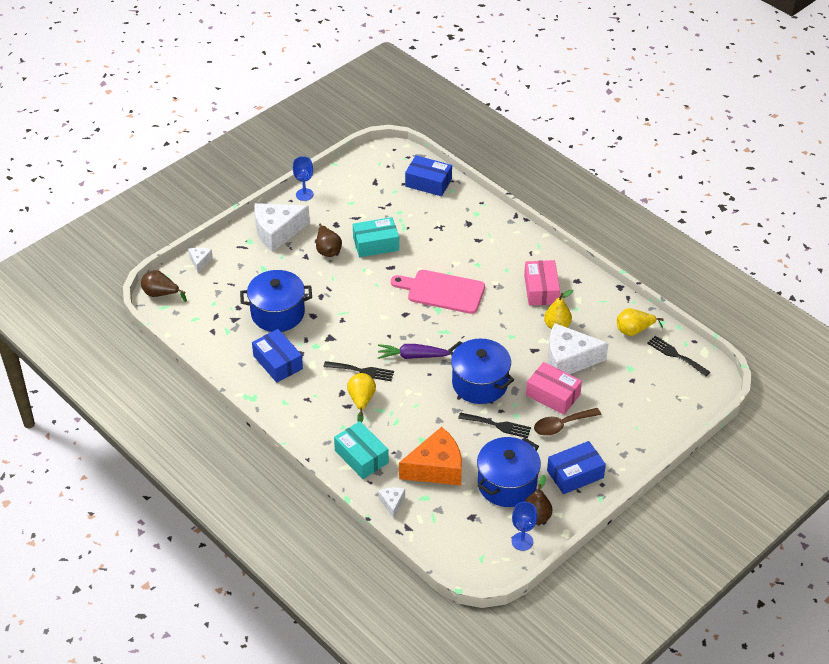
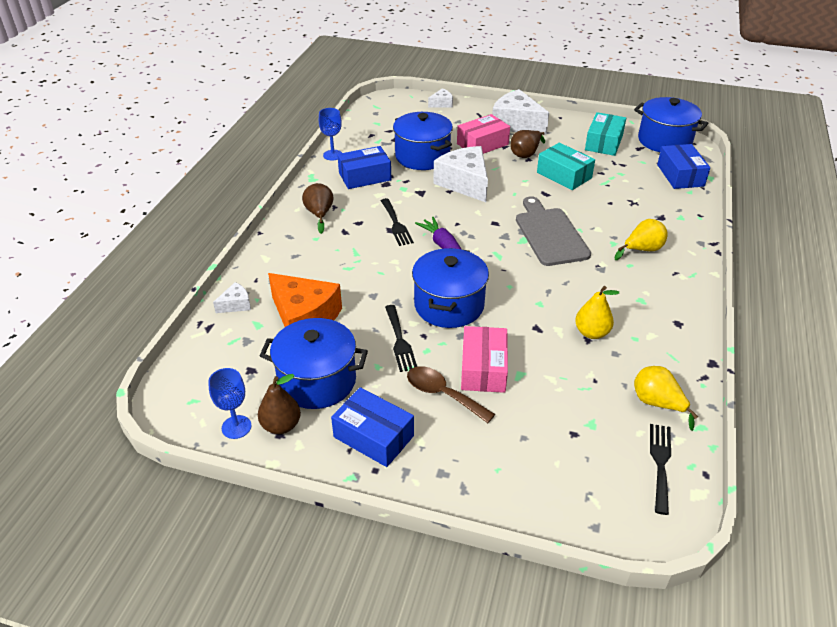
camera: 60 degrees right, 5 degrees down
brown pear [141,270,187,302] -> brown pear moved to [302,183,333,234]
blue box [252,329,303,383] -> blue box turned 45 degrees clockwise [337,146,391,189]
blue goblet [293,156,314,201] -> blue goblet moved to [319,108,342,161]
turquoise box [334,421,389,479] -> turquoise box moved to [585,112,626,156]
yellow pear [347,373,376,422] -> yellow pear moved to [614,219,668,260]
pink cutting board [391,270,485,314] -> grey cutting board [516,196,591,266]
pink box [524,260,560,306] -> pink box moved to [457,114,510,154]
white cheese [548,323,609,375] -> white cheese moved to [433,146,488,202]
none -> blue pot [634,97,708,152]

